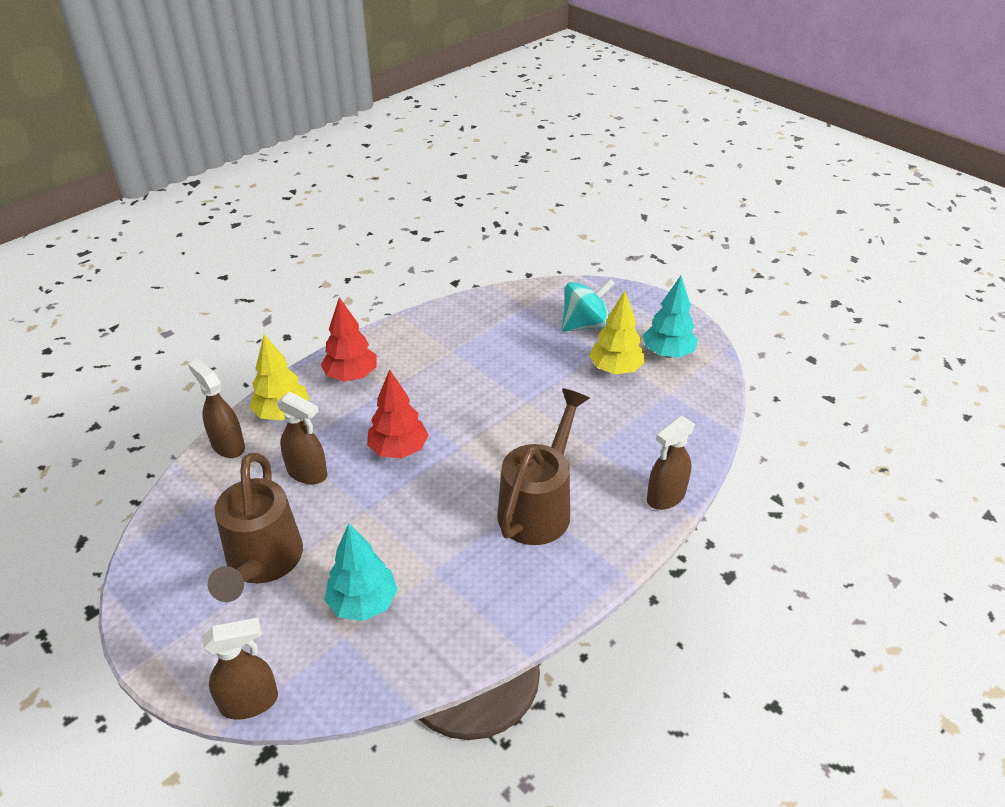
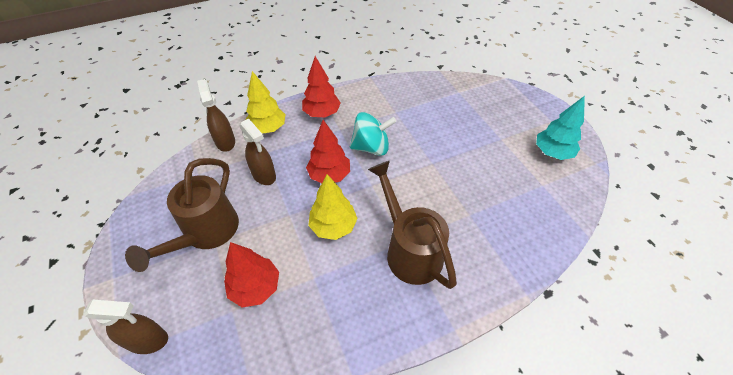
camera: 20 degrees right, 10 degrees up
turquoise tree [325,523,398,621] -> red tree [224,242,279,307]
brown watering can [497,388,590,545] -> brown watering can turned 75 degrees counterclockwise [368,161,457,289]
turquoise spinning top [562,278,615,332] -> turquoise spinning top moved to [350,112,396,156]
yellow tree [589,291,645,374] -> yellow tree moved to [308,174,358,240]
brown spray bottle [647,416,695,510] -> none

